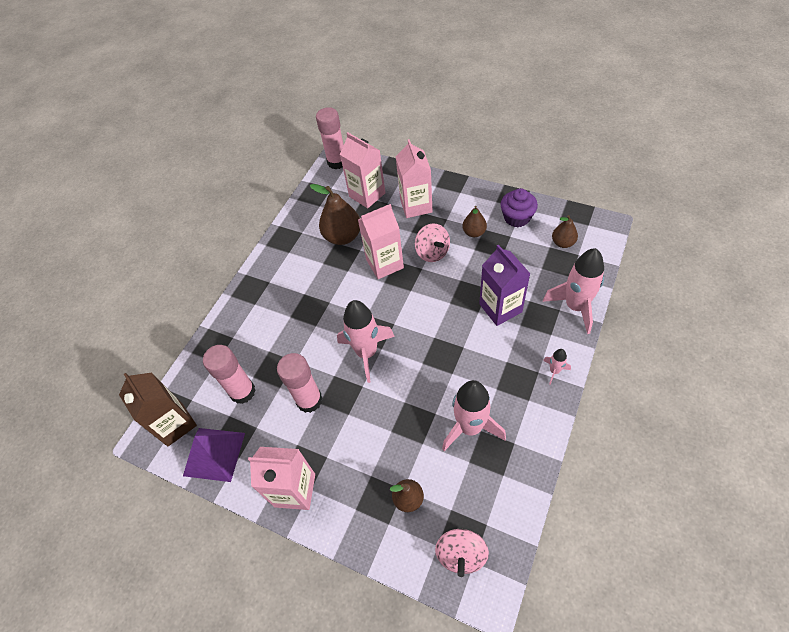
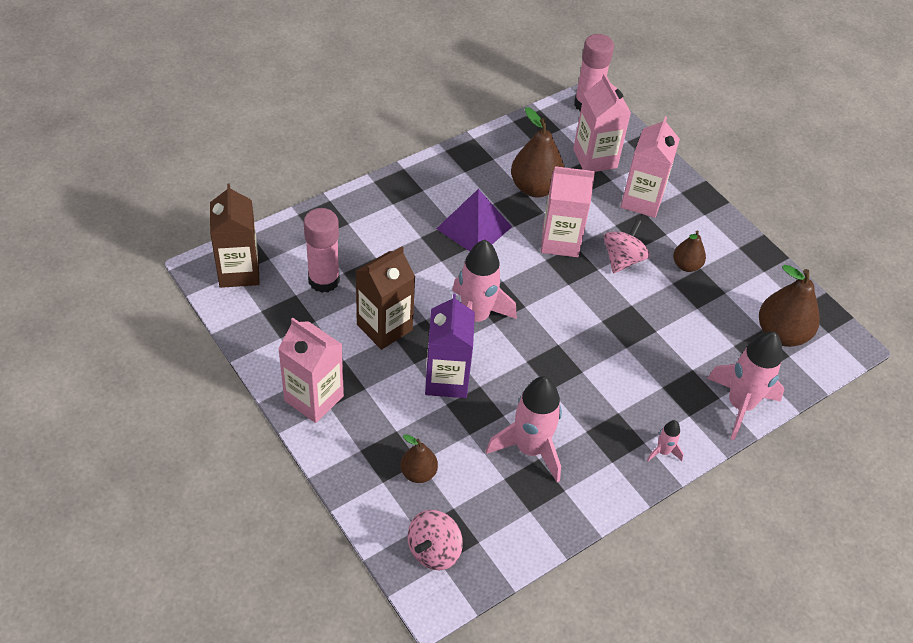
camera: 20 degrees right, 5 degrees down
purple pyramid [183,428,245,482] -> purple pyramid moved to [436,189,512,251]
pink glue stick [277,353,323,413] -> brown carton [356,246,415,350]
pink spinning top [415,223,450,262] -> pink spinning top turned 150 degrees counterclockwise [604,219,650,273]
purple carton [479,245,530,326] -> purple carton moved to [425,294,475,398]
purple cupcake [500,188,538,227] -> none
brown pear [552,215,578,248] -> brown pear [759,265,820,347], size x1.75

